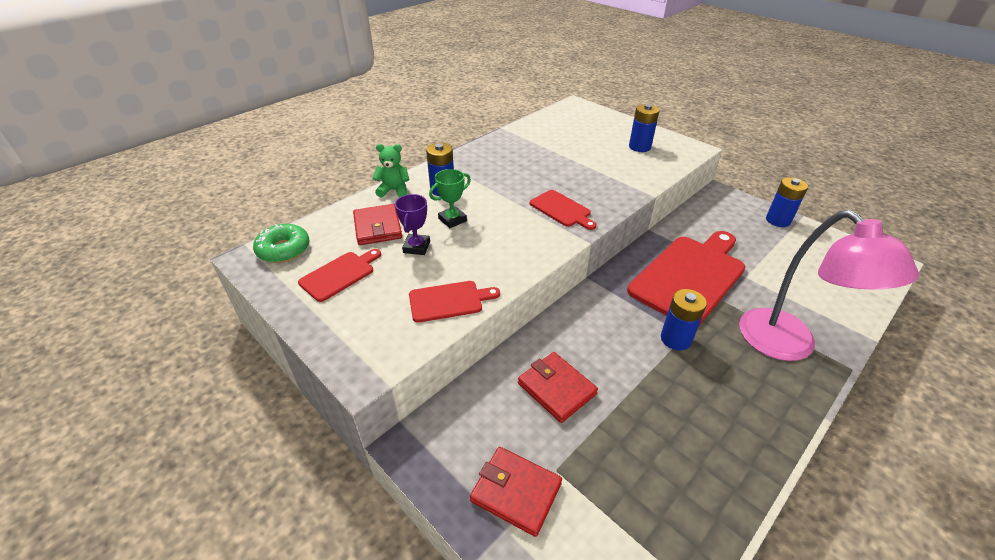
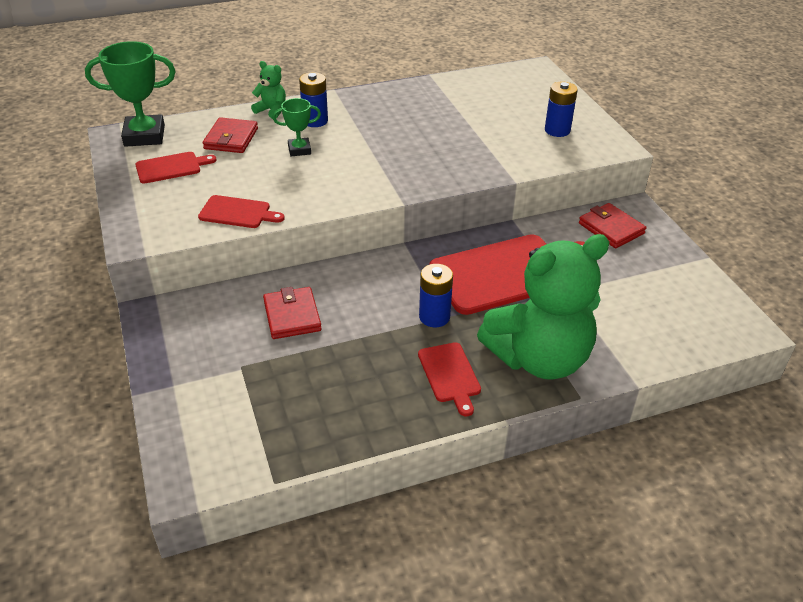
camera: 25 degrees right, 0 degrees up
green donut [253,224,310,263] -> green trophy [85,41,175,147]
purple trophy [395,194,430,255] -> none
red wallet [470,447,562,537] -> red wallet moved to [579,203,646,248]
red cutting board [530,190,597,230] -> red cutting board moved to [418,342,481,416]
pink lamp [739,210,919,361] -> green teddy bear [477,234,610,380]
blue battery [766,177,808,227] -> none

